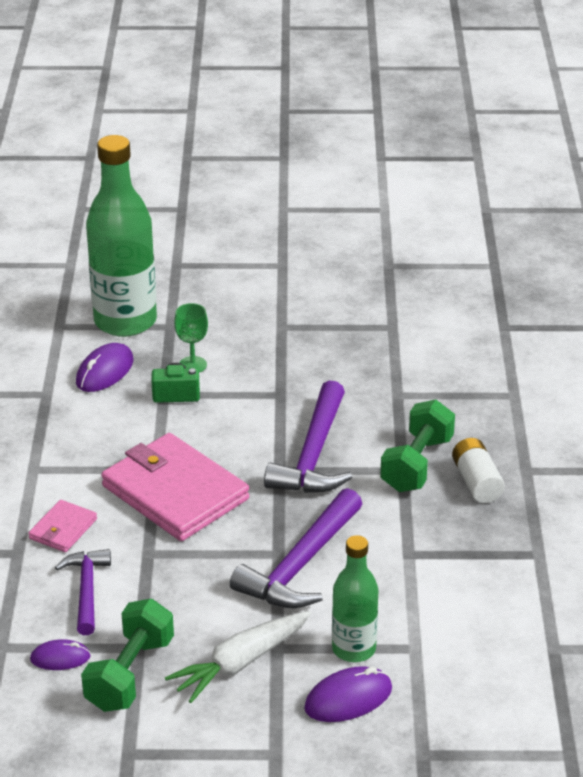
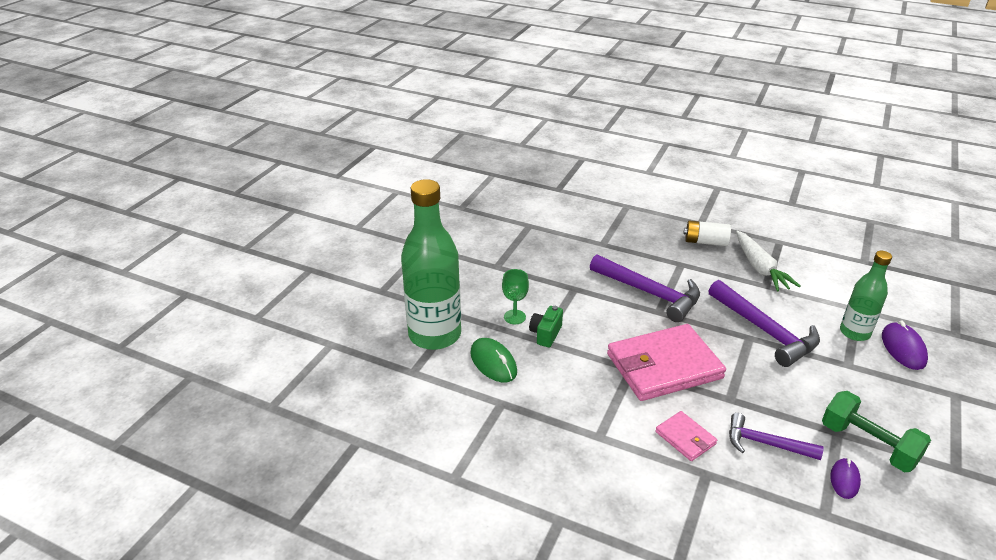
camera: 65 degrees left, 0 degrees up
purple mouse [76,343,133,392] -> green mouse [470,338,517,383]
white carrot [165,611,311,703] -> white carrot moved to [736,231,801,291]
green dumbbell [380,399,455,492] -> none

